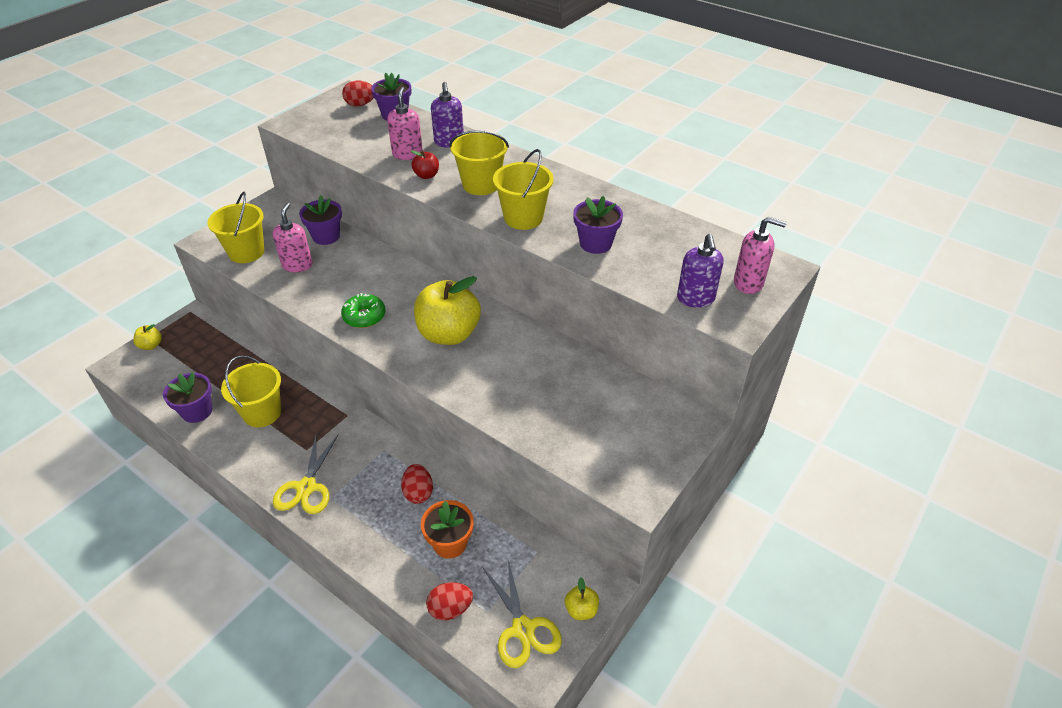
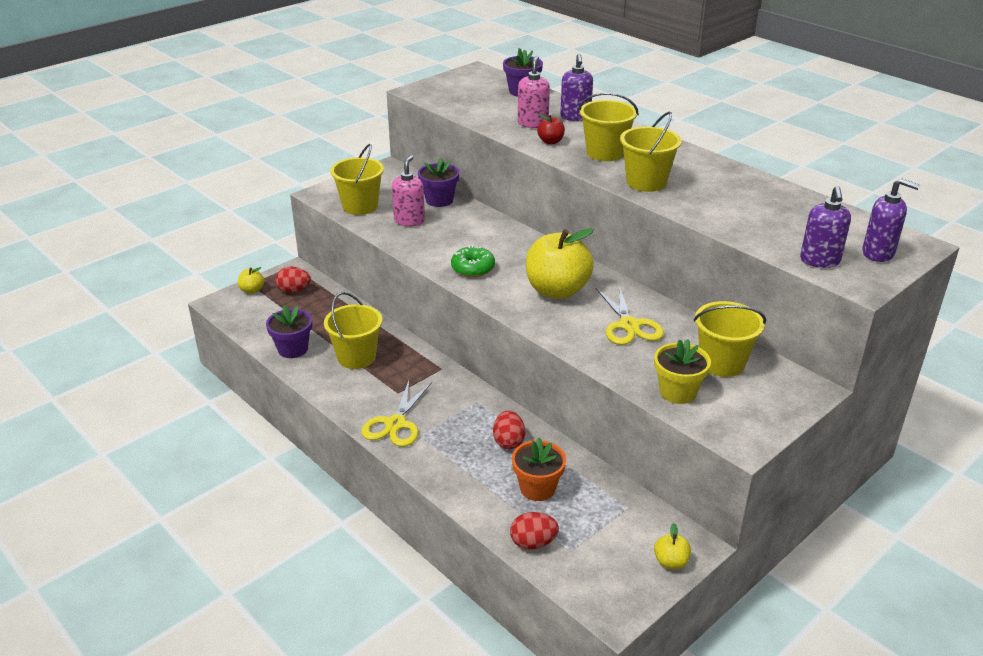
camera: 10 degrees right, 10 degrees down
red egg [342,80,373,107] -> red egg moved to [275,267,311,293]
yellow scissors [483,560,562,668] -> yellow scissors moved to [596,285,664,345]
purple flower pot [573,196,623,254] -> none
pink soap dispenser [734,217,787,294] -> purple soap dispenser [862,178,920,262]
none -> yellow flower pot [654,339,711,404]
none -> yellow bucket [694,301,766,377]

